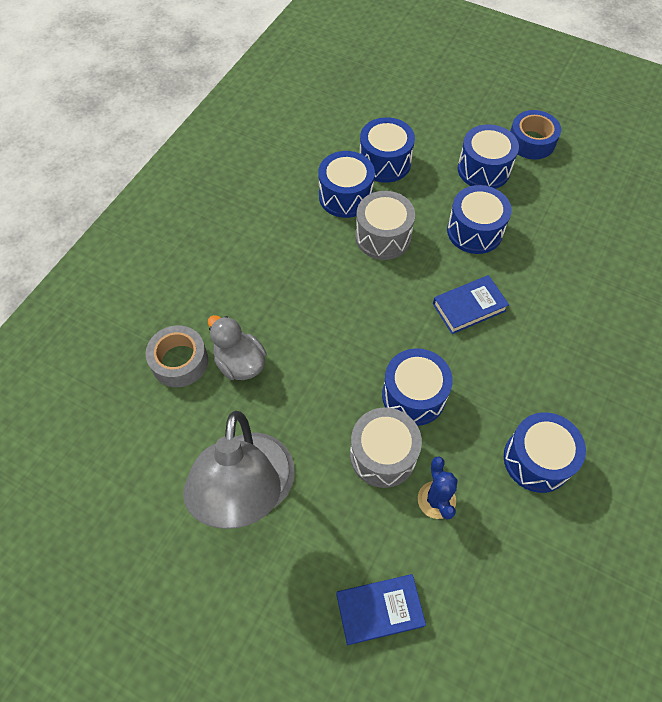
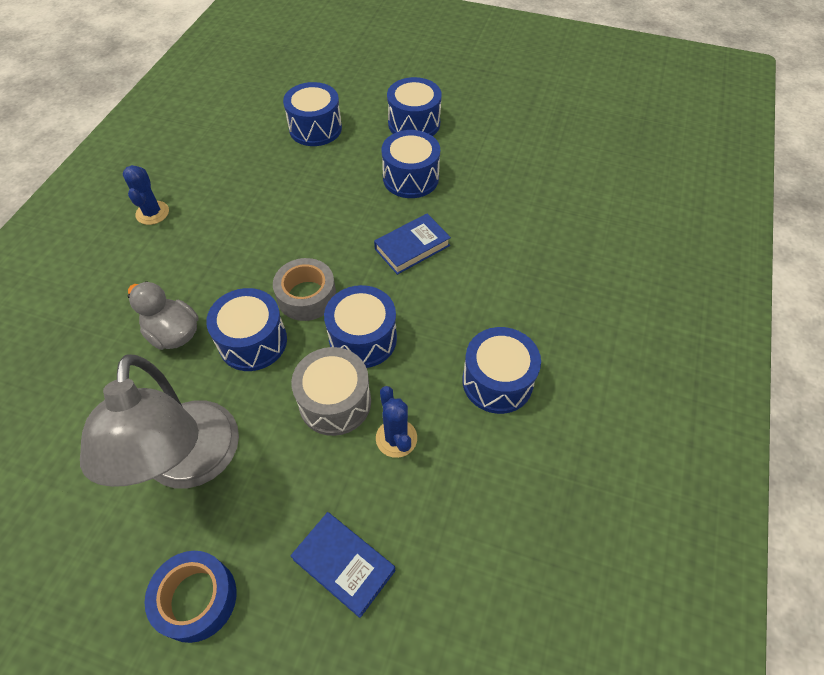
camera: 10 degrees left, 5 degrees down
grey tape [146,325,208,387] -> grey tape moved to [273,258,336,321]
blue drum [318,151,375,218] -> blue drum moved to [206,288,287,371]
blue book [336,574,426,645] -> blue book turned 60 degrees clockwise [290,512,395,618]
grey drum [355,191,415,260] -> none
blue tape [510,110,561,159] -> blue tape moved to [144,551,237,643]
none -> blue cactus [123,165,169,225]

